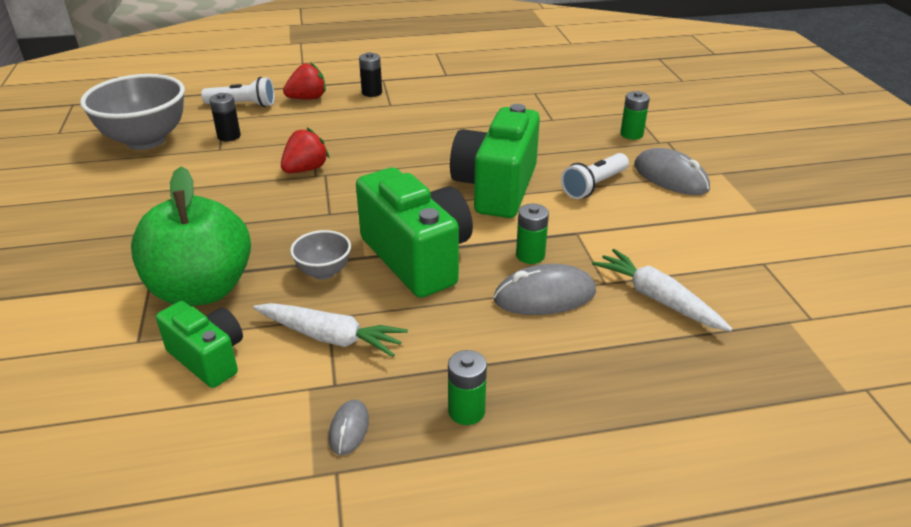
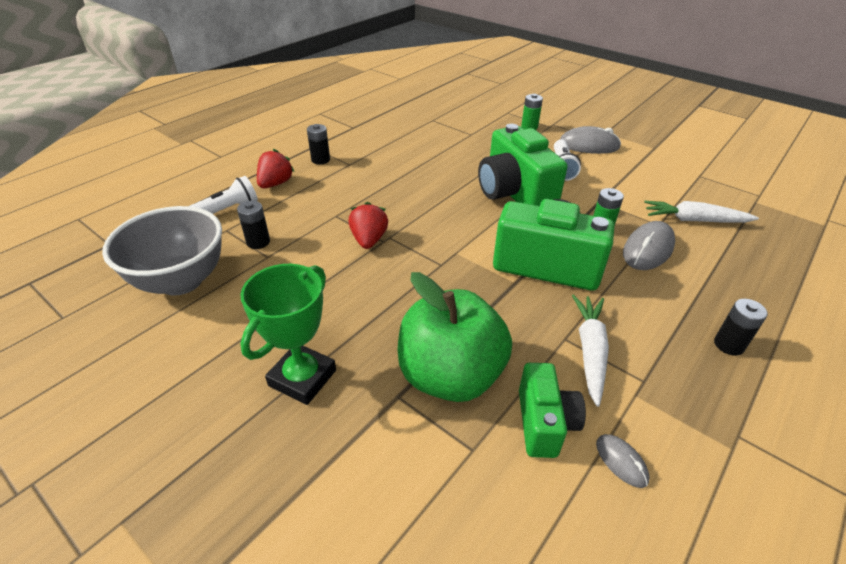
camera: 40 degrees left, 5 degrees up
green camera [156,301,243,388] -> green camera turned 90 degrees clockwise [519,363,586,458]
white carrot [253,303,408,357] -> white carrot turned 60 degrees counterclockwise [572,295,609,407]
grey bowl [290,230,351,280] -> none
grey mouse [329,400,369,455] -> grey mouse moved to [596,434,650,488]
green battery [448,350,487,425] -> black battery [714,299,768,356]
none -> green trophy [240,264,336,405]

